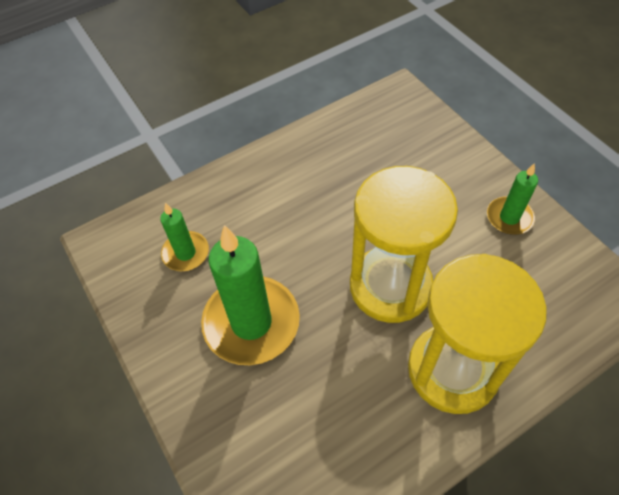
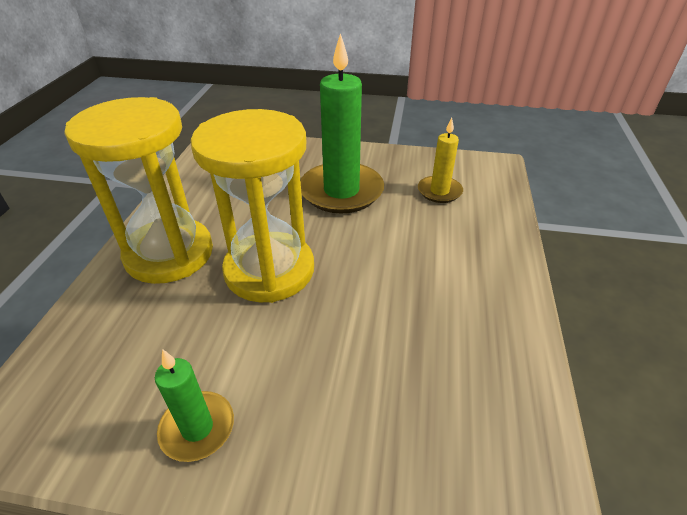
camera: 130 degrees right, 15 degrees down
green candle [160,203,209,271] -> yellow candle [418,118,463,203]

